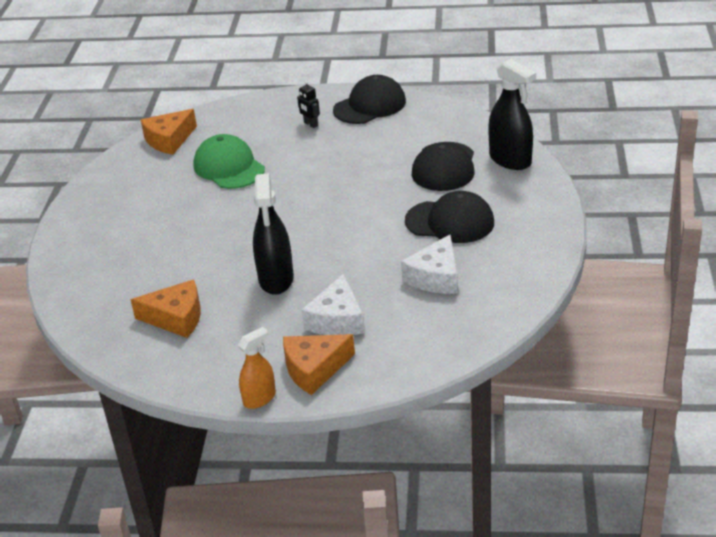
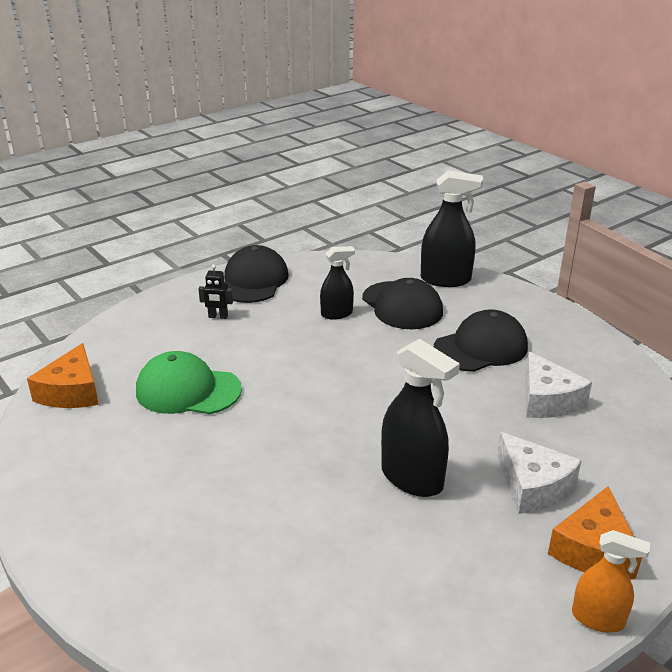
camera: 45 degrees left, 5 degrees down
orange cheese [130,279,201,338] -> none
orange spray bottle [238,327,276,409] -> orange spray bottle turned 105 degrees clockwise [572,530,650,633]
none -> black spray bottle [320,246,355,319]

